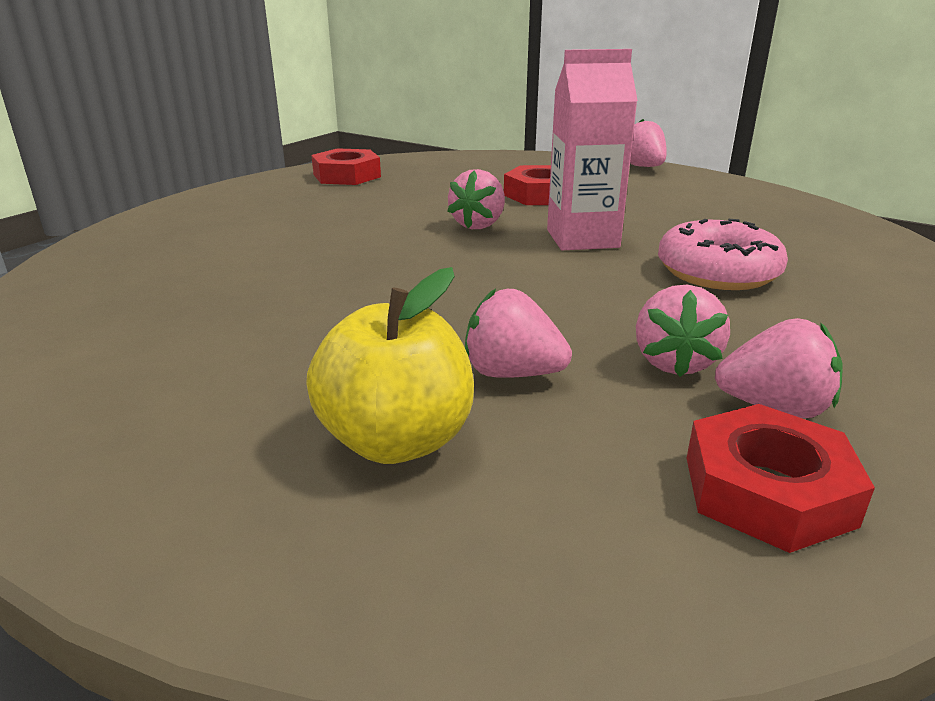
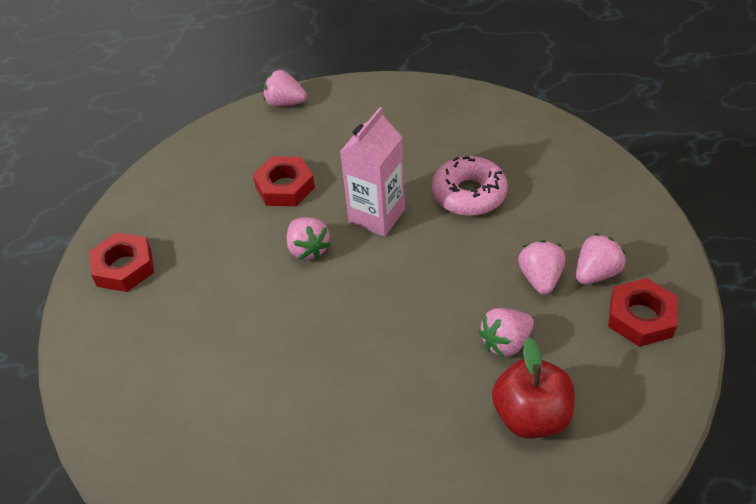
camera: 50 degrees left, 20 degrees up
yellow apple [306,267,474,464] -> red apple [492,337,575,438]
pink strawberry [636,285,730,377] -> pink strawberry turned 135 degrees counterclockwise [518,240,565,295]

